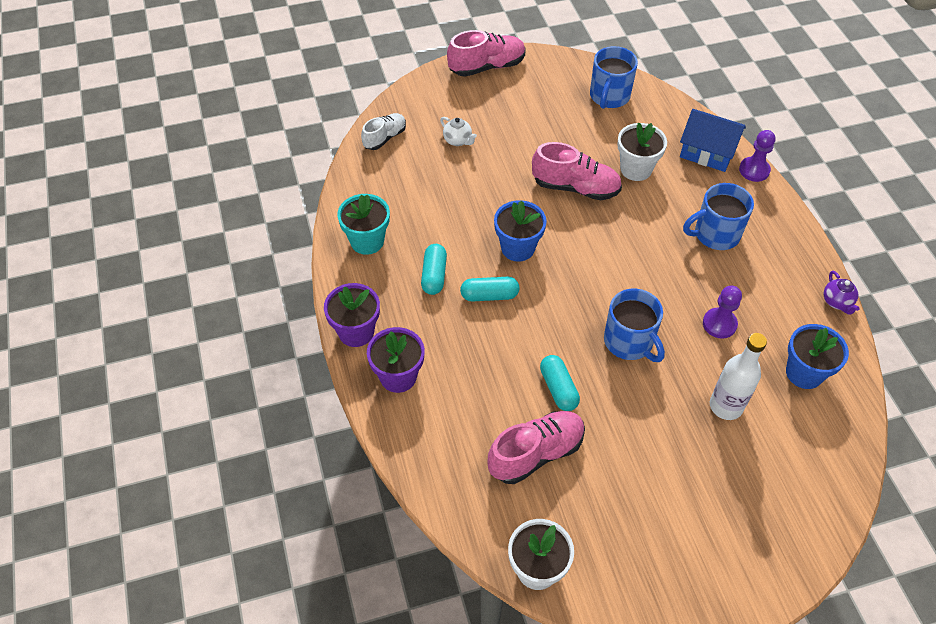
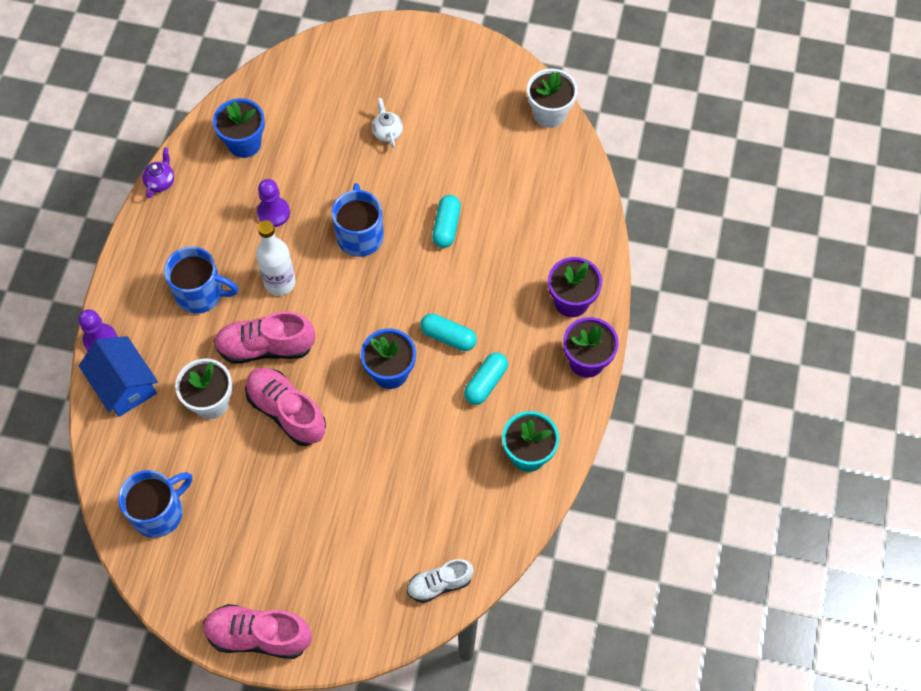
camera: 150 degrees left, 10 degrees up
white teapot [440,117,477,146] -> white teapot moved to [372,98,403,148]
pink shoe [487,411,585,484] -> pink shoe moved to [214,311,315,364]
white bottle [710,333,767,420] -> white bottle moved to [256,220,296,296]

